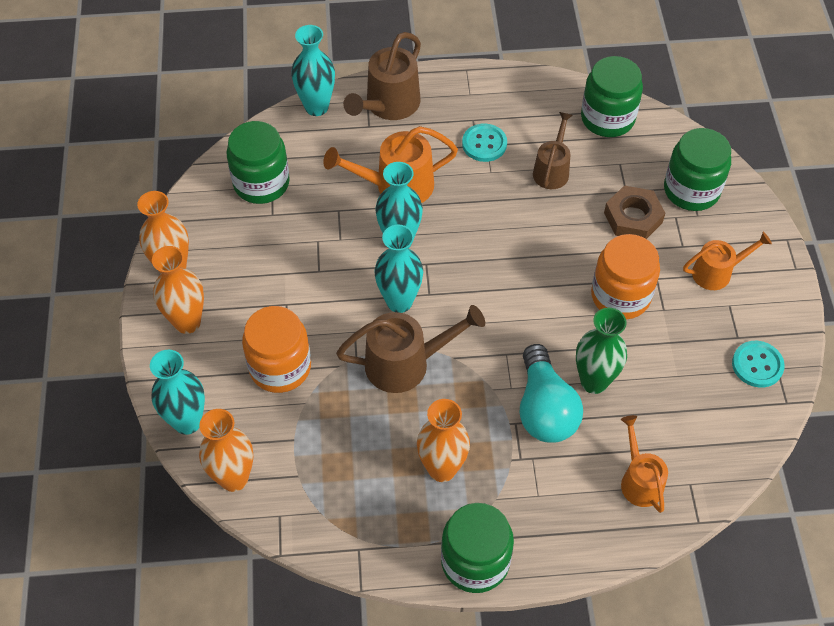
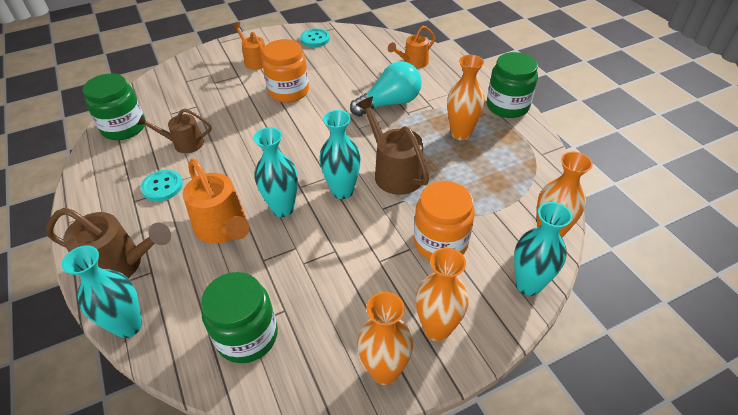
camera: 110 degrees left, 10 degrees down
green vase [576,308,627,394] -> none
brown nut [604,185,665,239] -> none
green jar [664,128,731,211] -> none

